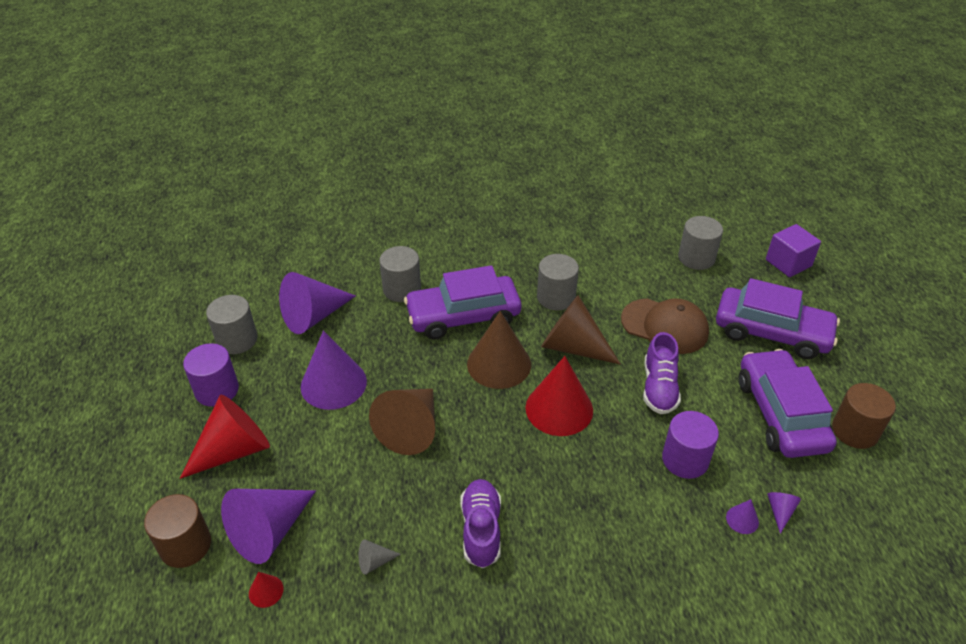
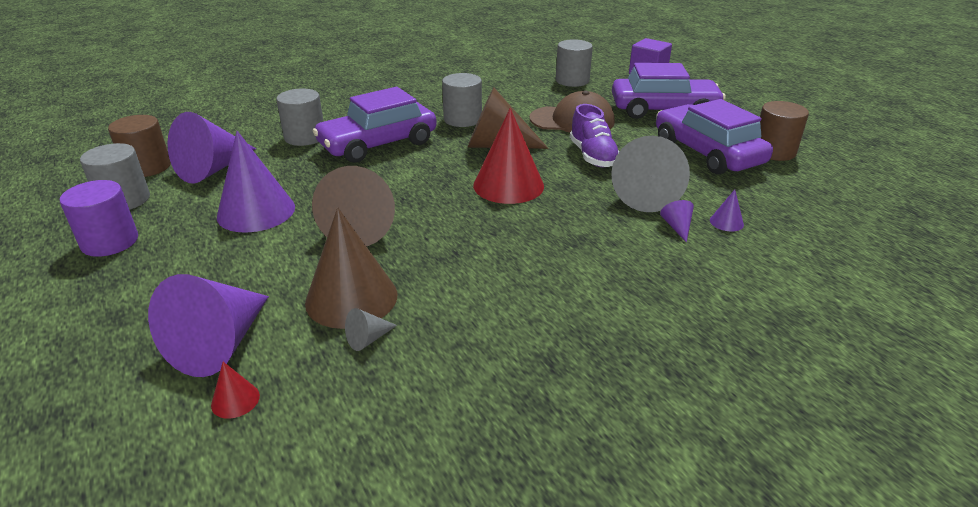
camera: 20 degrees left, 10 degrees down
brown cylinder [144,494,211,568] -> brown cylinder moved to [108,115,171,177]
red cone [180,395,270,479] -> none
purple shoe [460,479,501,568] -> none
brown cone [467,311,531,389] -> brown cone moved to [305,207,398,329]
purple cylinder [662,411,719,479] -> grey cone [611,136,690,212]
purple cone [767,492,801,534] -> purple cone moved to [660,200,694,242]

